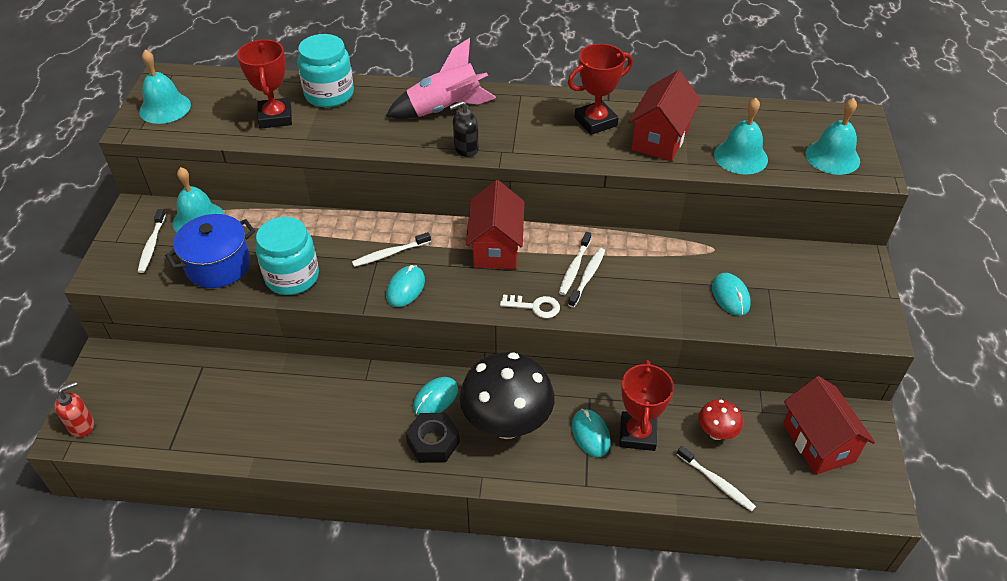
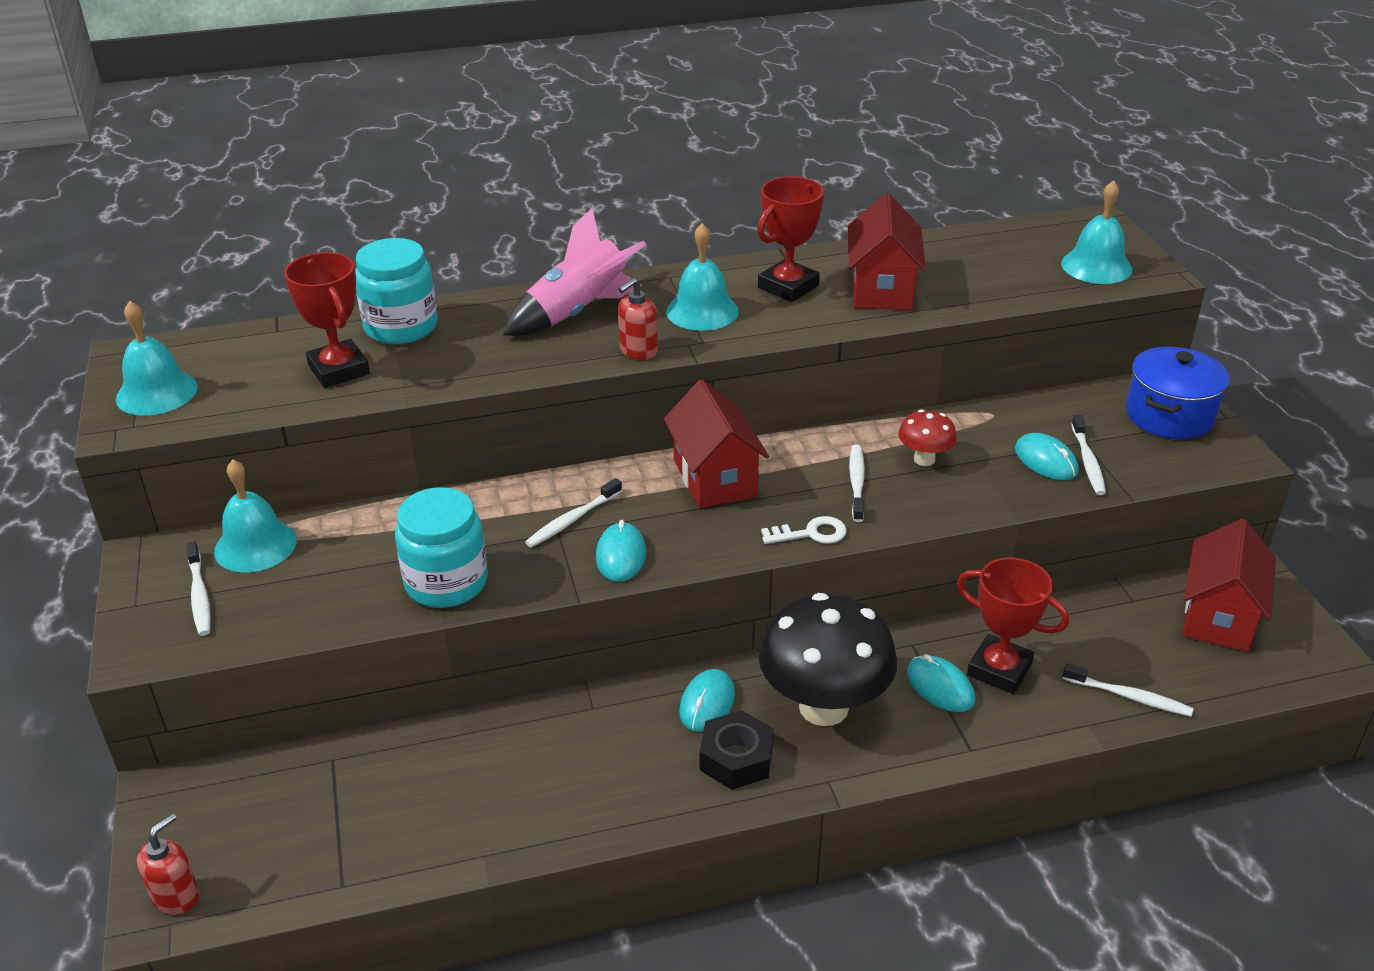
camera: 20 degrees left, 10 degrees down
blue pot [165,214,255,288] -> blue pot moved to [1126,346,1229,439]
black soap dispenser [449,101,479,157] -> red soap dispenser [618,278,658,360]
white toothbrush [559,232,591,295] -> white toothbrush moved to [1071,415,1106,495]
red trophy [619,360,674,451] -> red trophy turned 45 degrees counterclockwise [957,558,1069,694]
red mushroom [698,399,743,440] -> red mushroom moved to [898,409,957,466]
turquoise bell [714,98,768,174] -> turquoise bell moved to [666,223,739,331]
red house [783,376,875,475] -> red house turned 60 degrees clockwise [1183,519,1276,652]

